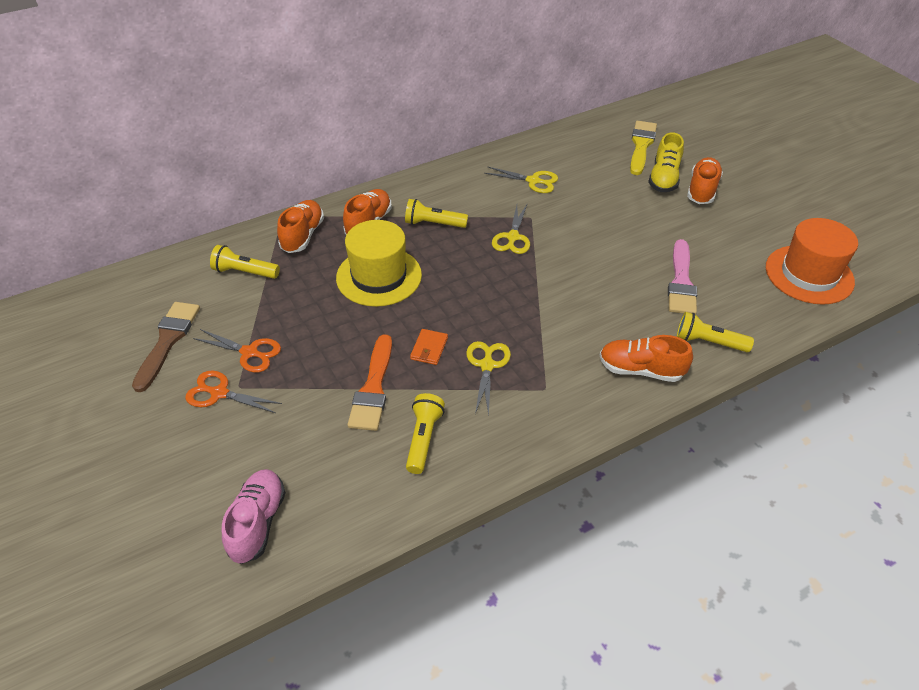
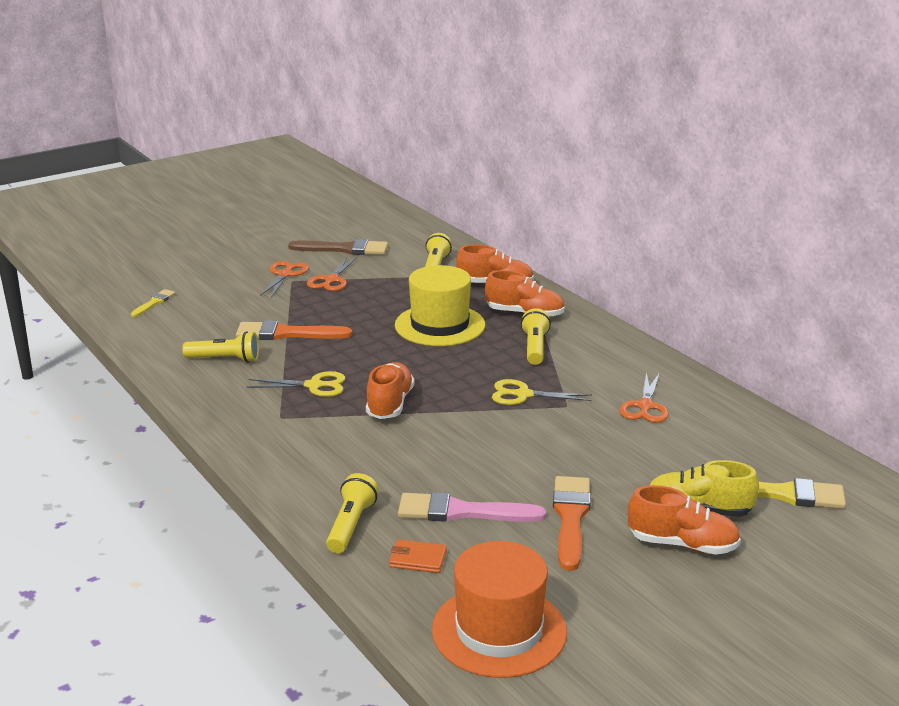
camera: 85 degrees right, 20 degrees down
pink shoe [222,469,286,564] -> yellow brush [131,289,176,317]
orange wallet [410,329,448,365] -> orange wallet moved to [389,539,447,573]
yellow scissors [484,166,558,193] -> orange scissors [619,372,669,423]
orange shoe [600,335,693,382] -> orange shoe moved to [366,362,414,419]
none -> orange brush [553,476,591,571]

